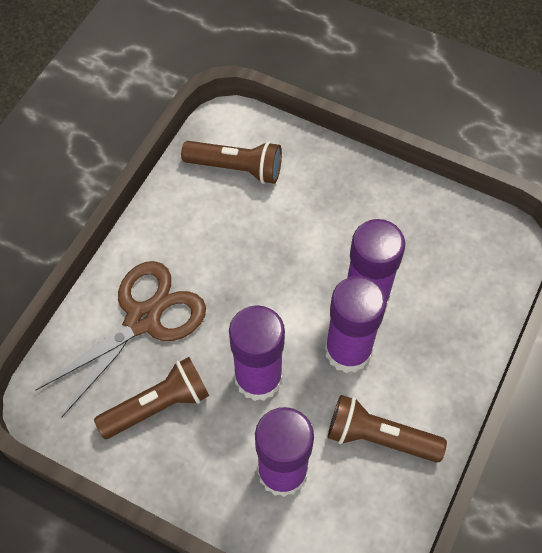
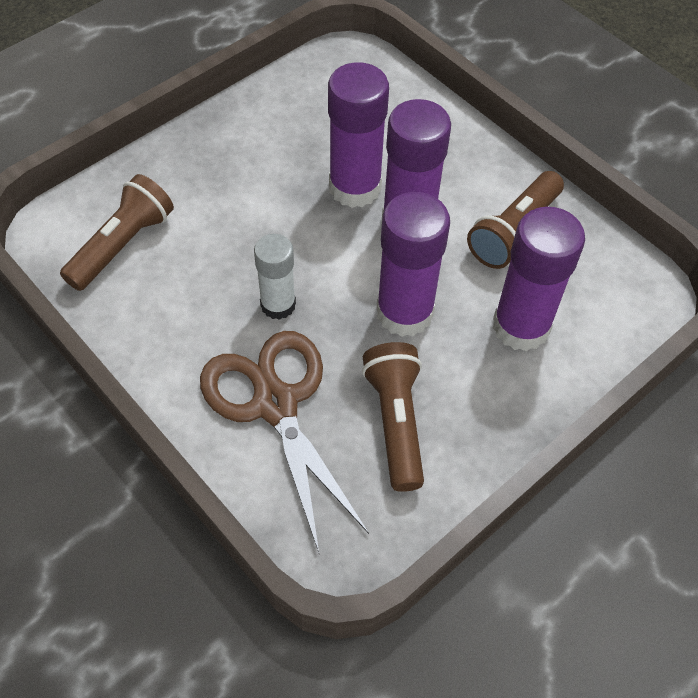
camera: 70 degrees left, 5 degrees down
none -> white glue stick [254,234,296,320]

